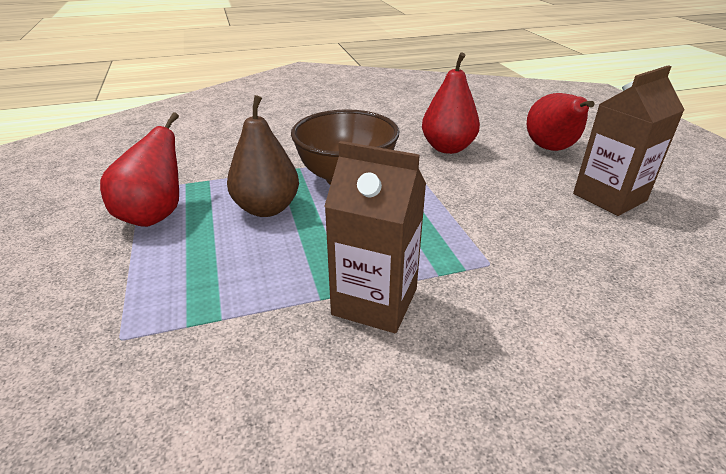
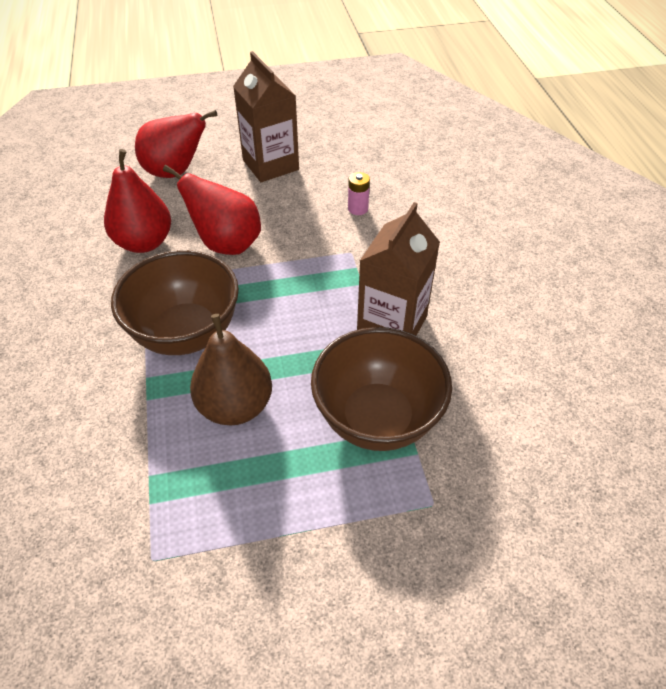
camera: 85 degrees left, 15 degrees up
red pear [100,112,179,227] -> red pear moved to [163,165,261,255]
none -> brown bowl [311,327,452,451]
none -> pink battery [348,172,370,215]

